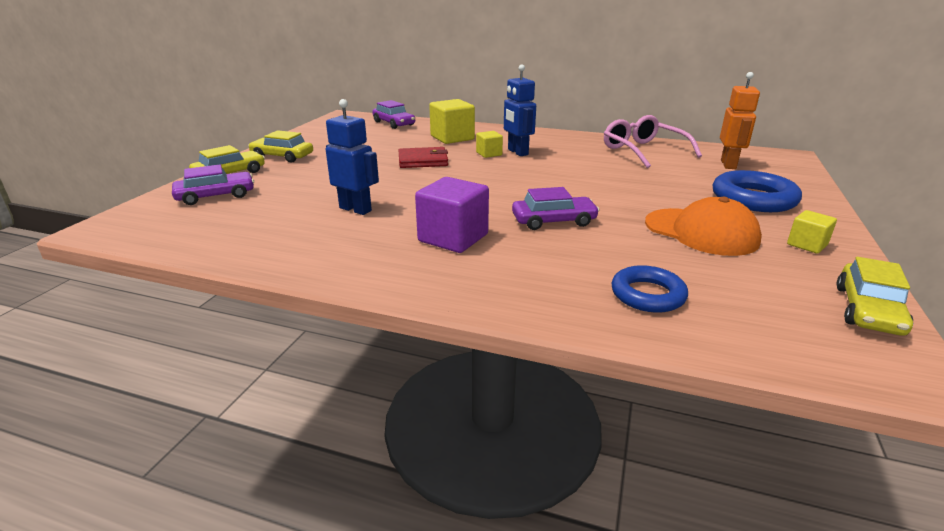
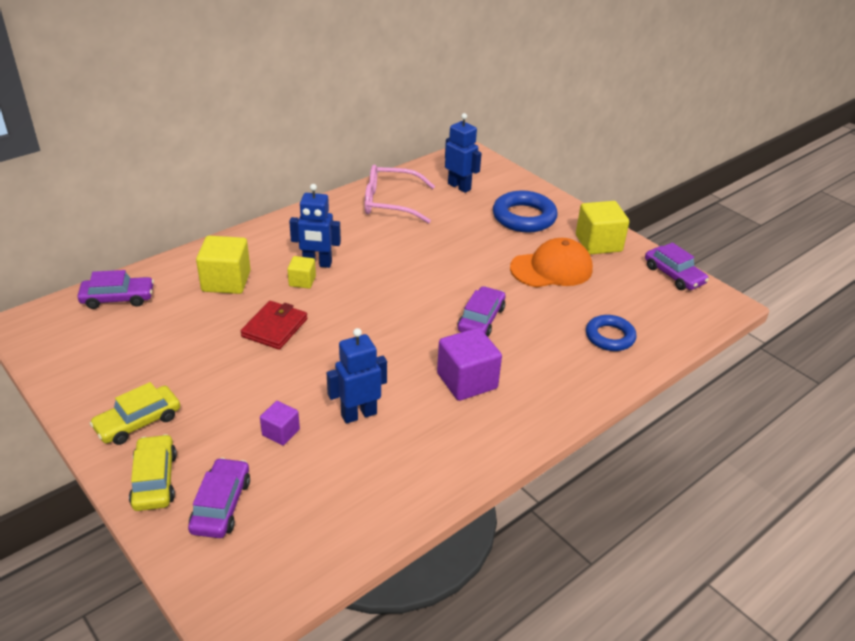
camera: 60 degrees left, 10 degrees up
orange robot [720,72,760,169] -> blue robot [445,113,482,193]
yellow cube [787,210,837,254] -> yellow cube [576,201,629,255], size x1.82
yellow car [837,257,913,336] -> purple car [645,242,709,290]
none -> purple cube [260,401,300,445]

